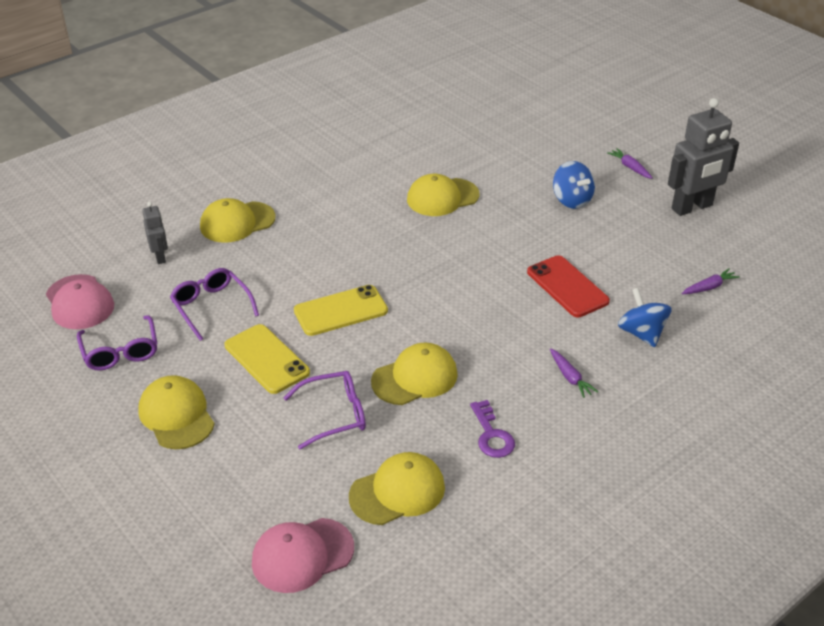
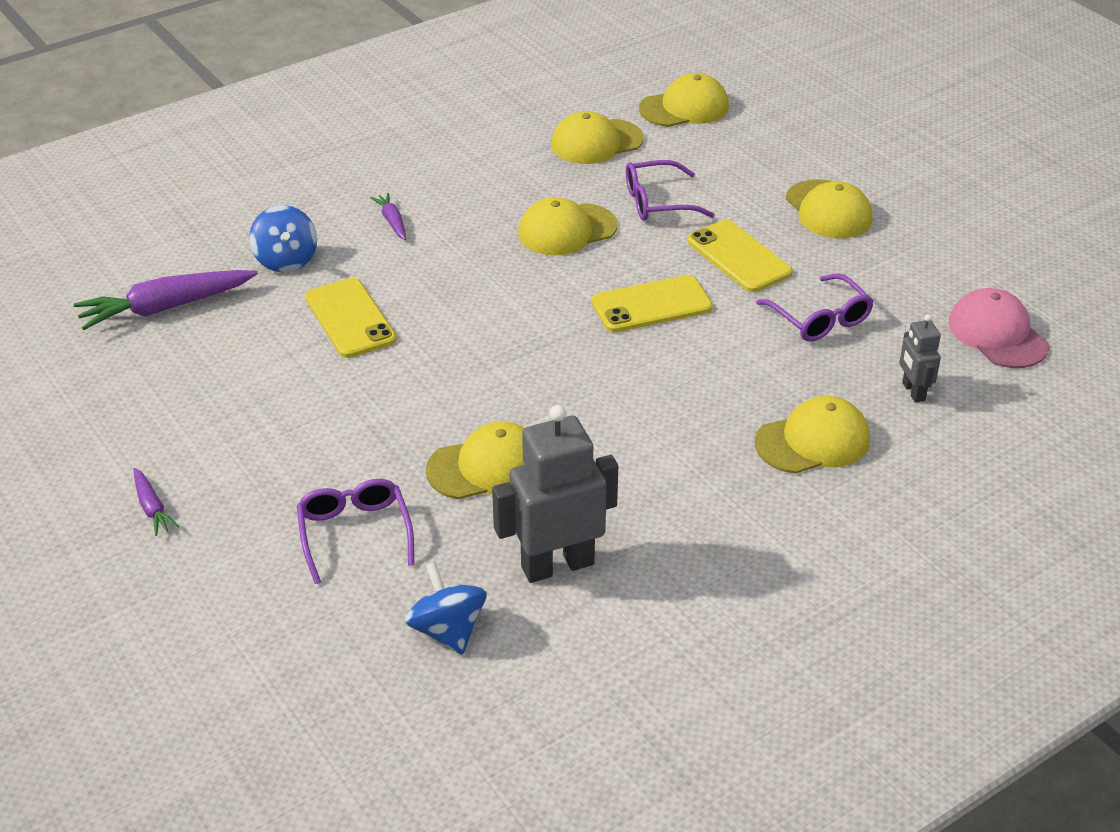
camera: 175 degrees left, 0 degrees up
purple glasses [77,315,157,370] -> purple glasses moved to [297,479,414,584]
pink cap [252,518,354,593] -> yellow cap [639,73,729,127]
purple key [470,400,515,458] -> none
red phone [527,255,610,317] -> yellow phone [305,278,397,358]
blue spinning top [553,161,595,209] -> blue spinning top moved to [405,562,487,655]
grey robot [668,98,739,216] -> grey robot moved to [492,405,618,583]
purple carrot [682,268,740,294] -> purple carrot [74,270,258,330], size x2.04

